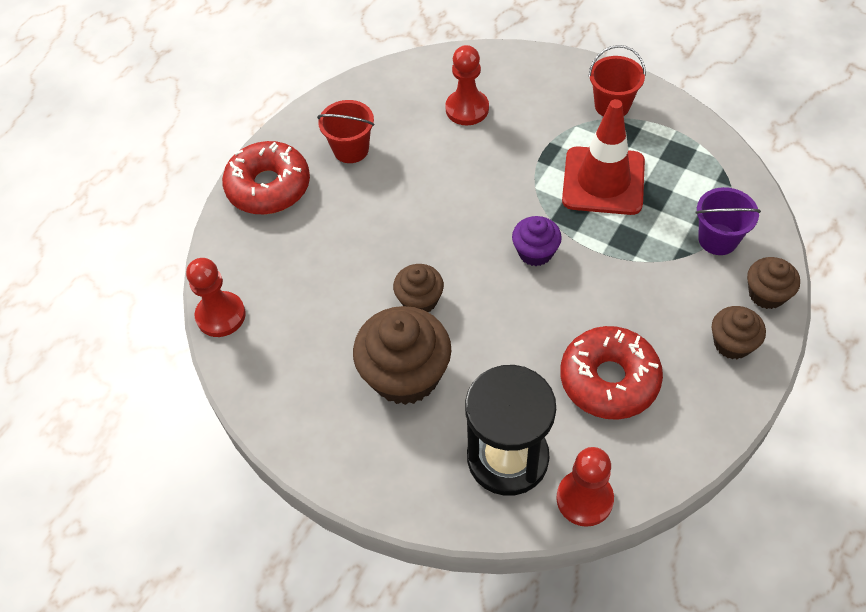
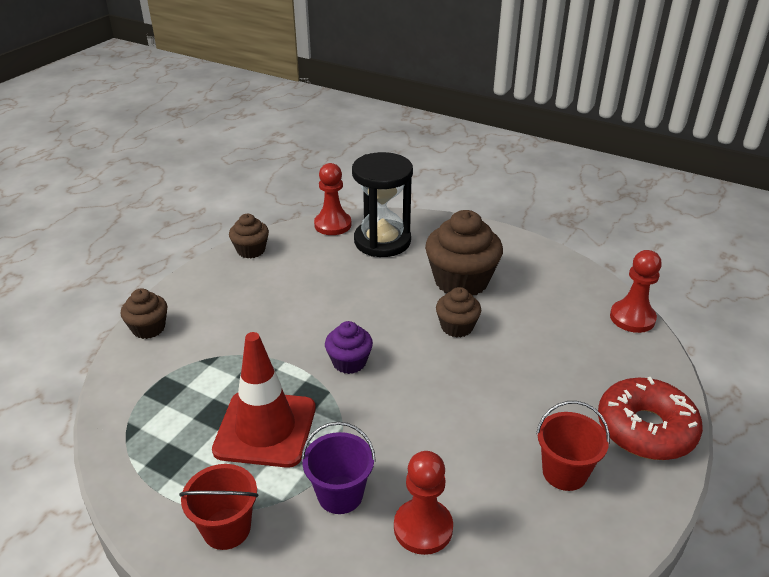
camera: 175 degrees right, 20 degrees down
red donut [560,326,663,420] -> none
purple bucket [696,187,761,255] -> purple bucket moved to [301,422,376,514]
brown cupcake [712,306,766,359] -> brown cupcake moved to [229,214,269,258]

